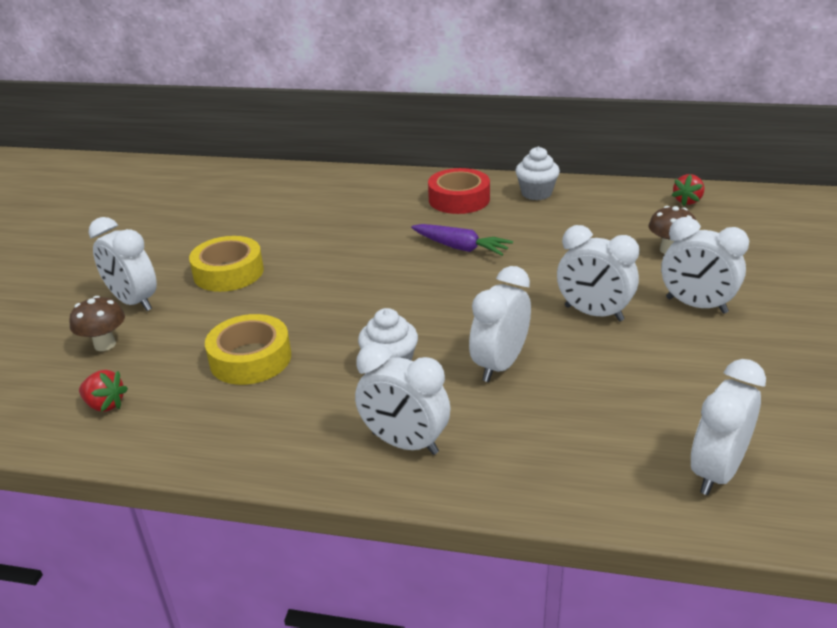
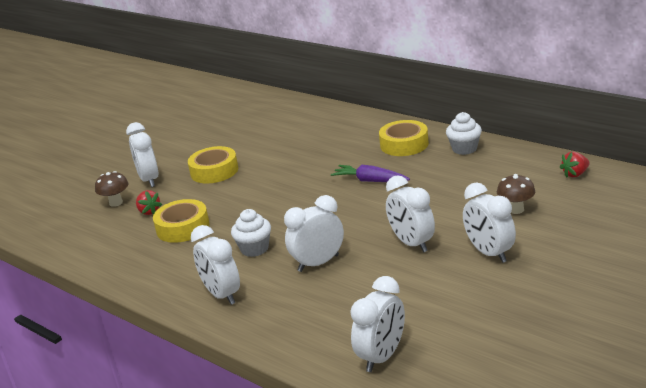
camera: 30 degrees right, 5 degrees down
red strawberry [79,370,128,412] -> red strawberry moved to [136,190,162,215]
purple carrot [411,224,513,256] -> purple carrot turned 150 degrees clockwise [331,165,410,182]
red tape [428,168,490,214] -> yellow tape [379,120,429,156]
white clock [691,359,766,495] -> white clock turned 150 degrees clockwise [350,276,405,372]

